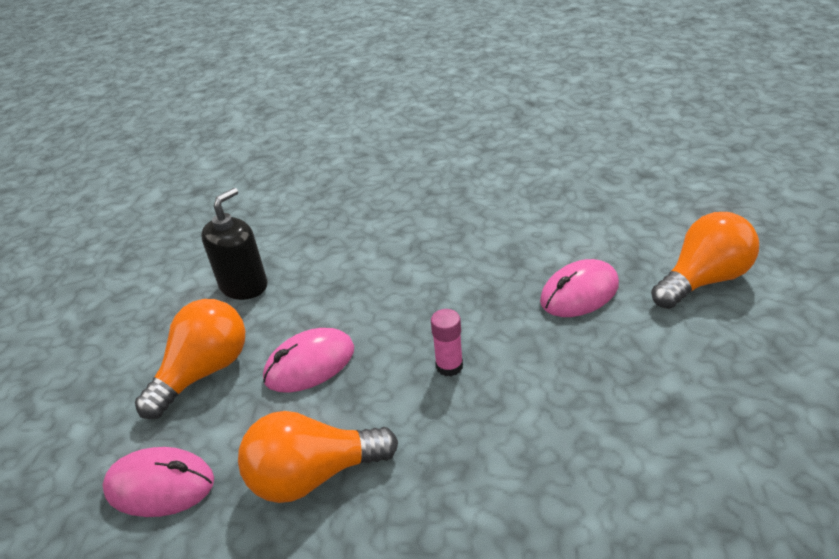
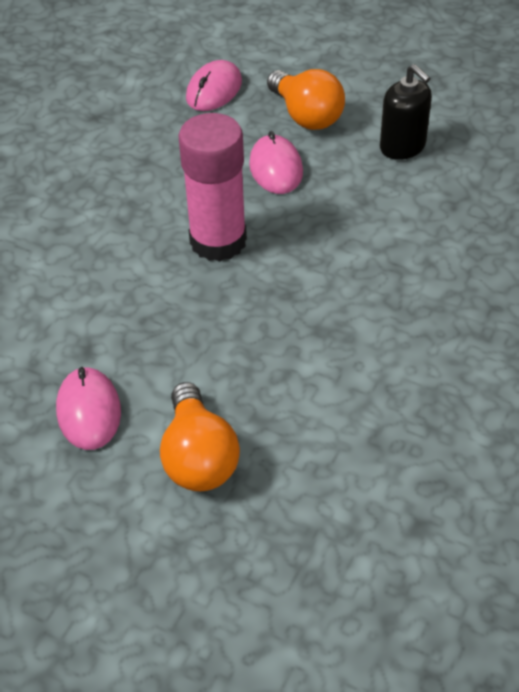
camera: 110 degrees right, 10 degrees up
orange light bulb [238,411,398,503] -> none
pink glue stick [431,309,463,376] -> pink glue stick [178,113,247,261], size x2.40
pink mouse [540,259,619,317] -> pink mouse moved to [56,367,121,450]

